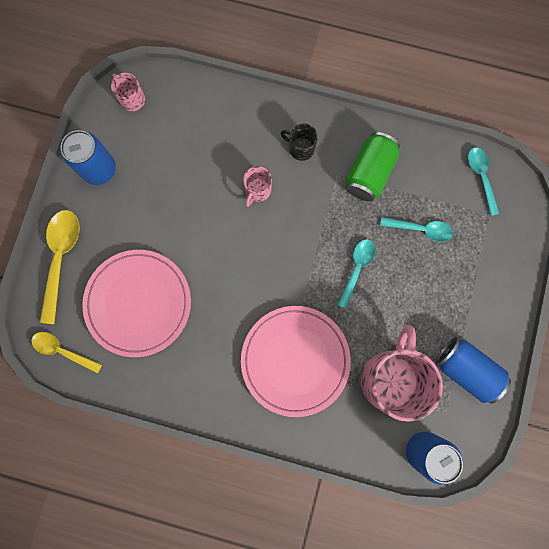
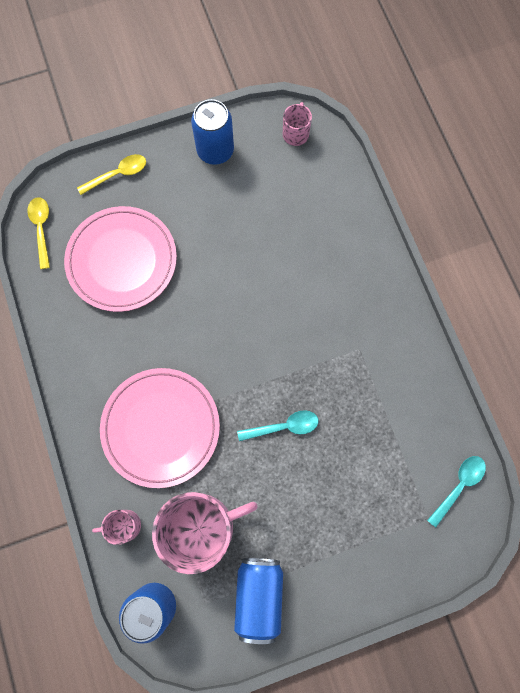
camera: 55 degrees right, 5 degrees down
yellow spoon [40,210,80,324] -> yellow spoon [77,154,146,195], size x0.64
pink mug [243,166,272,207] -> pink mug moved to [92,510,141,545]
black mug [280,123,318,161] -> none
green can [345,132,400,201] -> none
turquoise spoon [380,217,453,242] -> none

